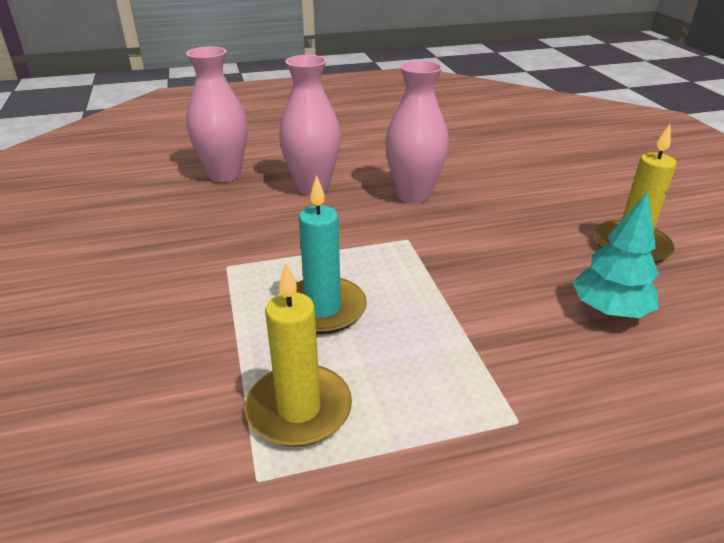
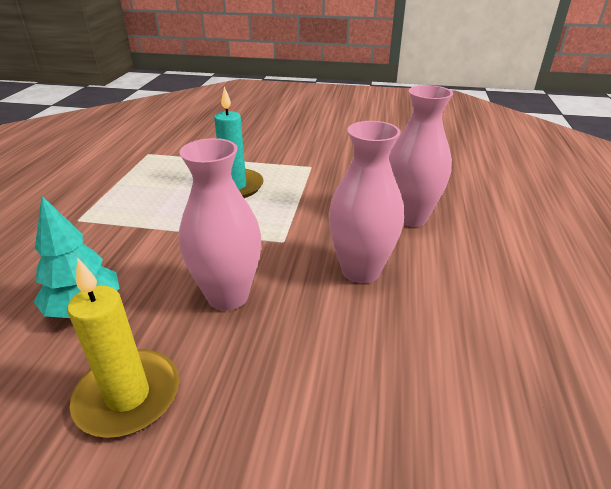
camera: 115 degrees right, 0 degrees up
pink vase [186,47,247,182] -> pink vase moved to [179,138,261,311]
yellow candle [245,262,352,447] -> none

